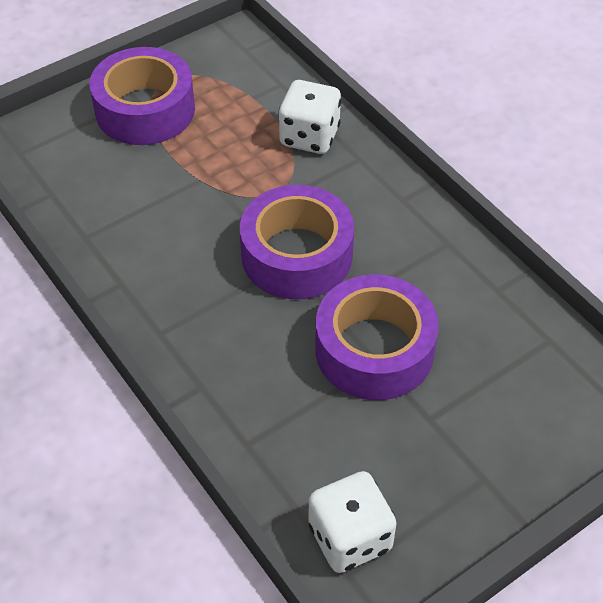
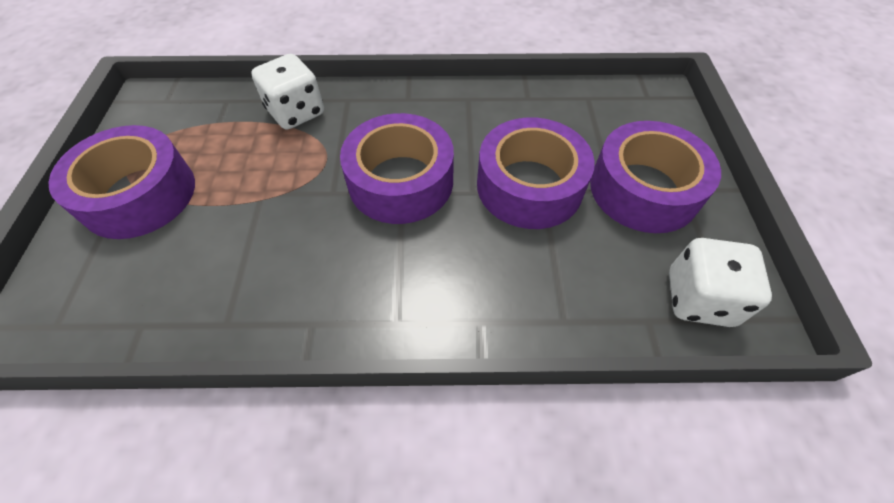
camera: 55 degrees left, 5 degrees up
none -> purple tape [590,121,721,233]

